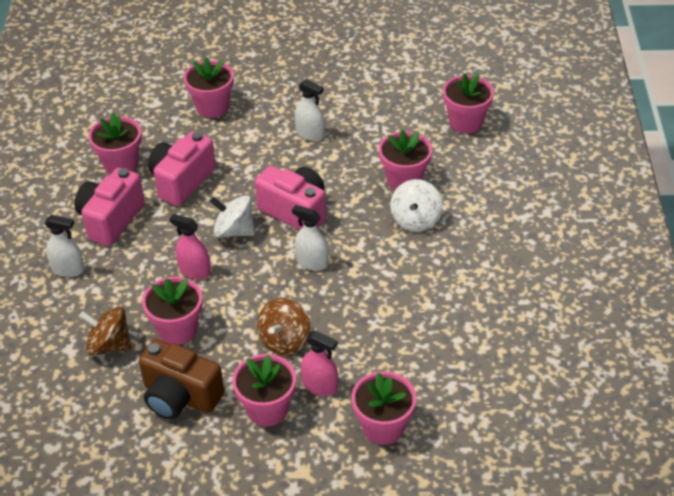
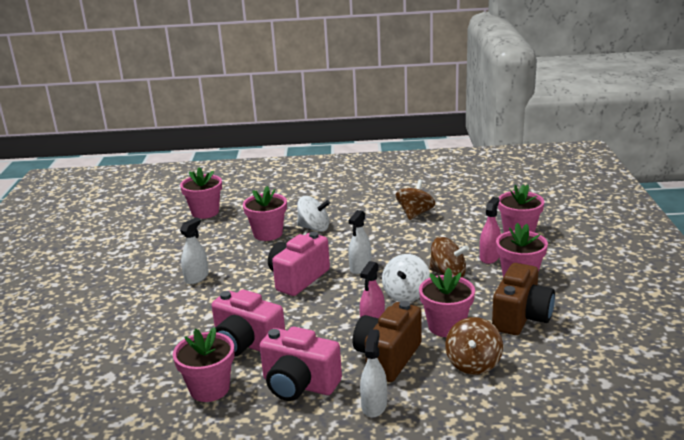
camera: 90 degrees left, 20 degrees down
pink flower pot [184,57,234,118] -> none
white spinning top [210,195,255,238] -> white spinning top moved to [382,254,430,302]
none -> brown camera [353,301,422,382]
none -> brown spinning top [396,179,435,220]

